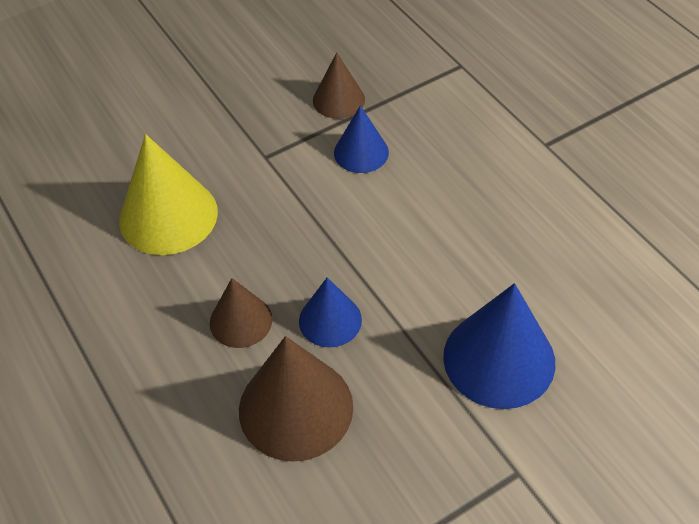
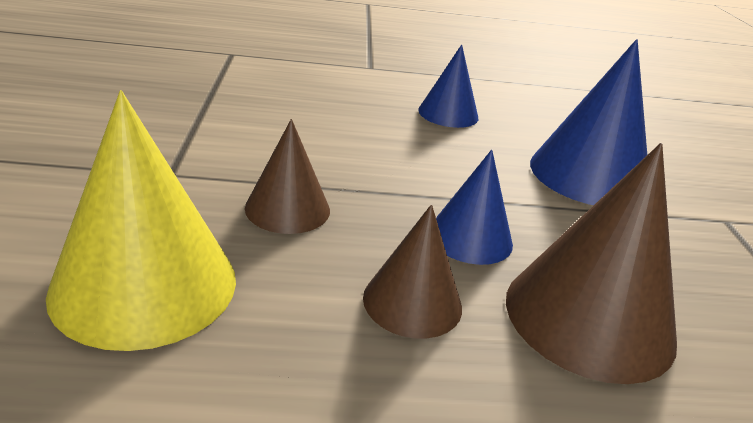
camera: 65 degrees left, 20 degrees down
brown cone [313,52,365,119] -> brown cone moved to [245,119,330,234]
blue cone [334,105,389,173] -> blue cone moved to [418,45,478,128]

